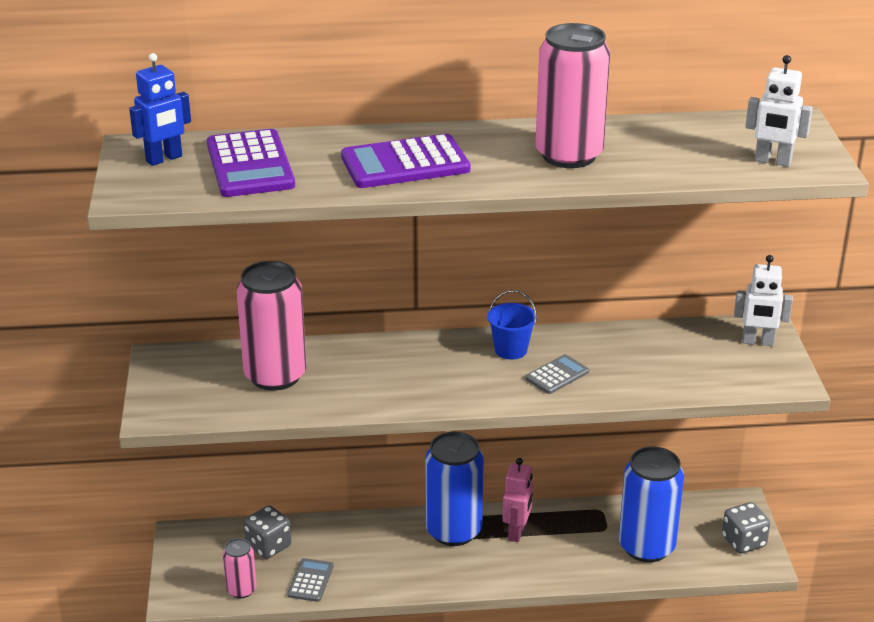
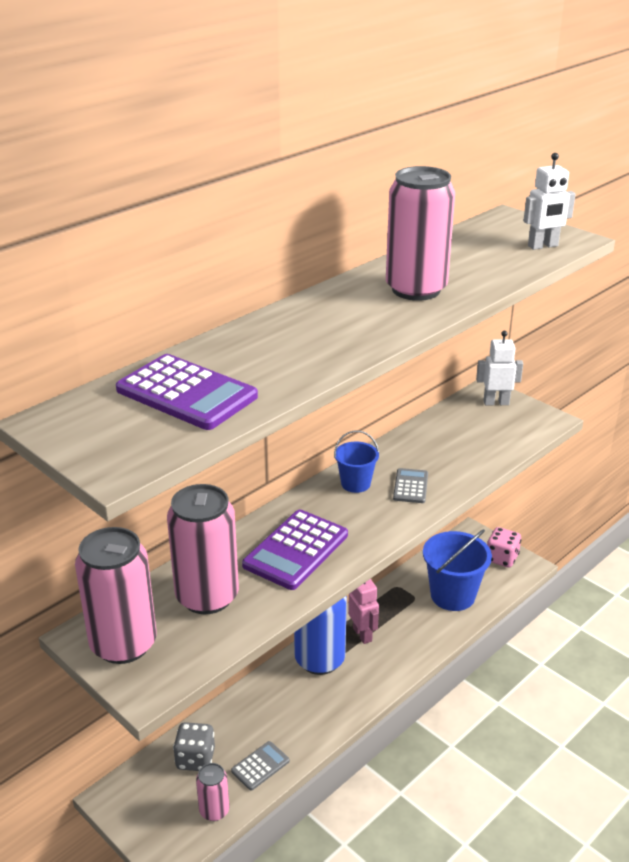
camera: 40 degrees left, 0 degrees up
blue robot [129,53,191,166] -> none
grey calculator [288,558,334,602] -> grey calculator turned 75 degrees clockwise [231,741,290,790]
purple calculator [341,134,471,188] -> purple calculator moved to [242,509,348,590]
blue can [619,447,684,562] -> blue bucket [423,529,492,611]
grey dice [722,502,770,553] -> pink dice [487,527,521,568]
white robot [734,255,793,346] -> white robot turned 150 degrees counterclockwise [476,331,523,405]
none -> pink can [75,527,157,664]

